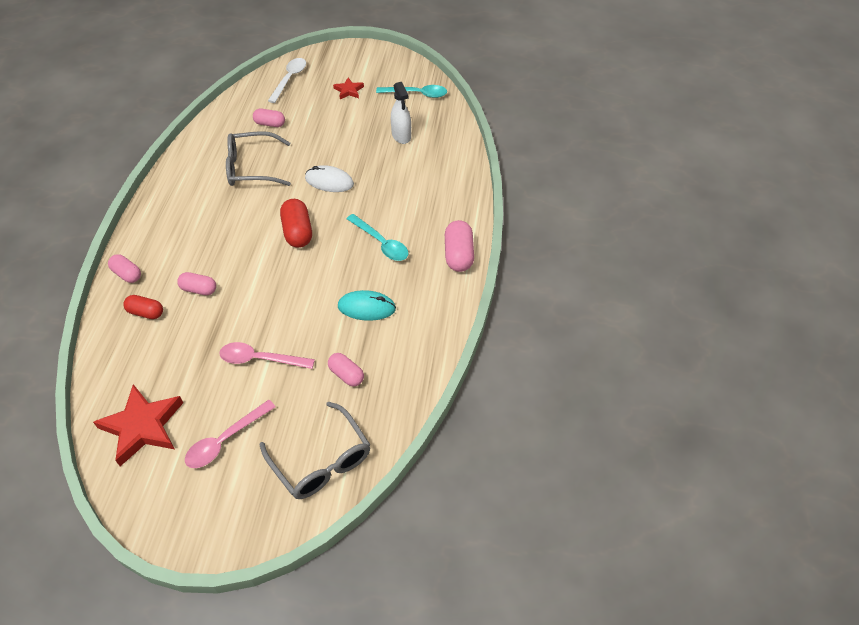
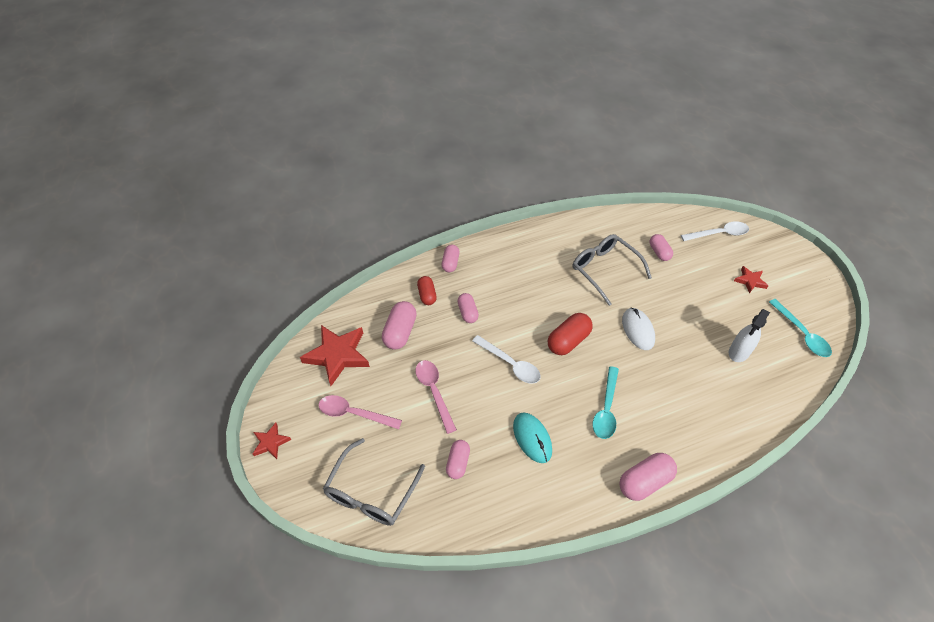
camera: 60 degrees right, 0 degrees up
none -> red star [253,423,291,459]
none -> pink capsule [382,301,417,350]
none -> white spoon [472,335,541,384]

